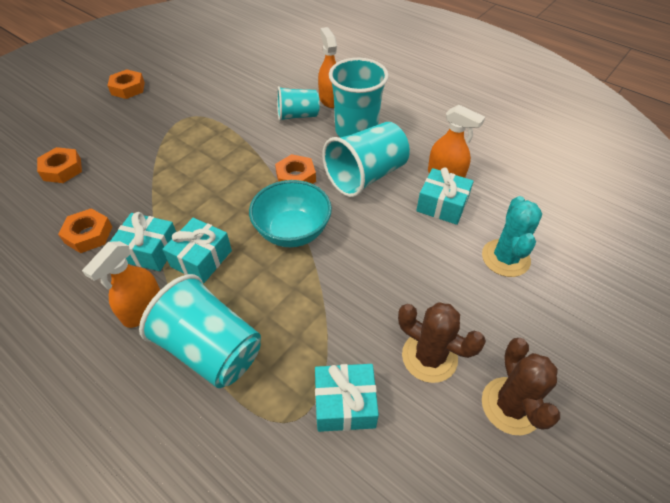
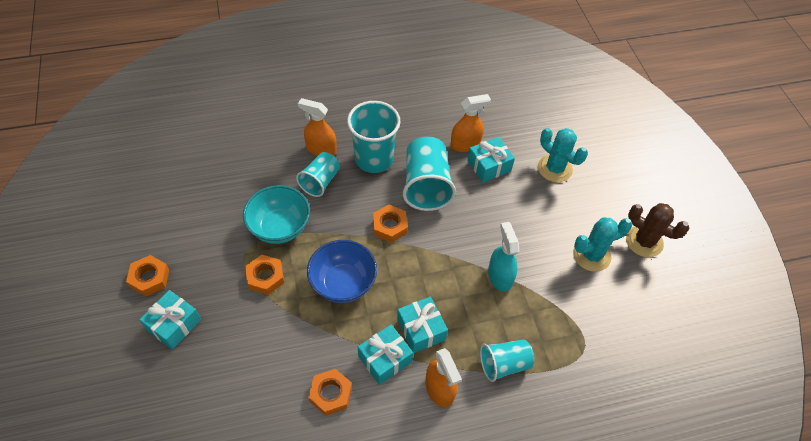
camera: 55 degrees left, 5 degrees up
orange nut [37,147,82,183] -> orange nut moved to [245,255,284,295]
turquoise cup [139,274,261,388] -> turquoise cup [480,339,534,382], size x0.62
turquoise bowl [249,180,332,247] -> turquoise bowl moved to [243,185,310,244]
turquoise gift [315,364,379,432] -> turquoise gift moved to [139,290,201,350]
brown cactus [398,302,486,383] -> turquoise cactus [573,217,632,272]
none -> blue bowl [307,240,377,303]
none -> turquoise spray bottle [488,222,519,292]

